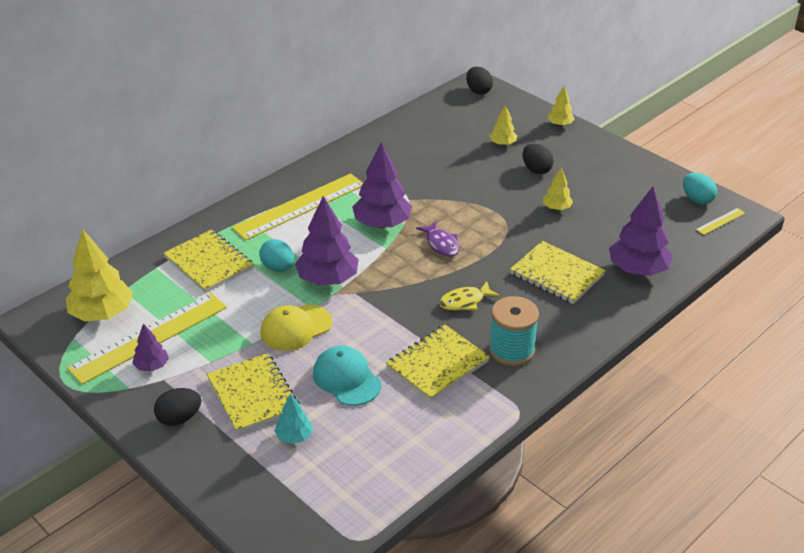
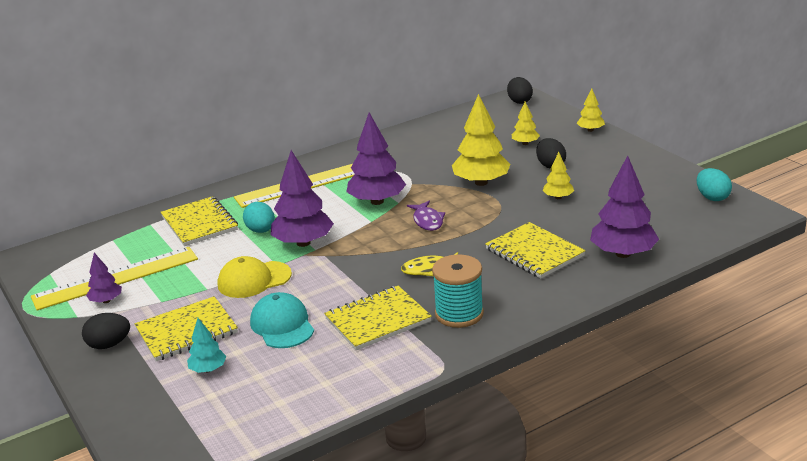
camera: 15 degrees right, 10 degrees down
yellow tree [66,229,133,321] -> yellow tree moved to [452,94,510,186]
yellow notebook [207,353,299,433] -> yellow notebook turned 75 degrees clockwise [134,296,238,361]
yellow ruler [696,208,745,235] -> none

